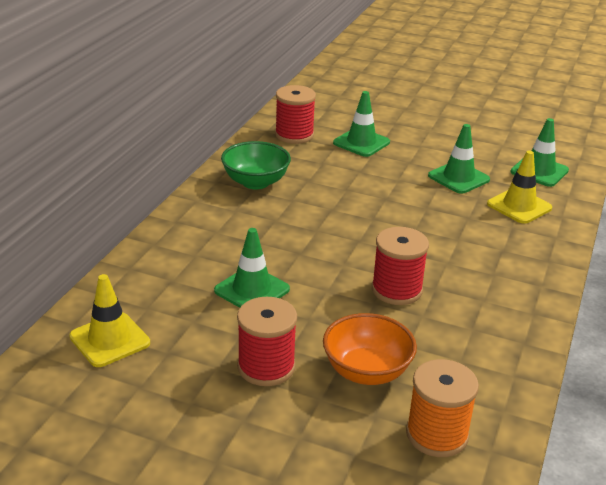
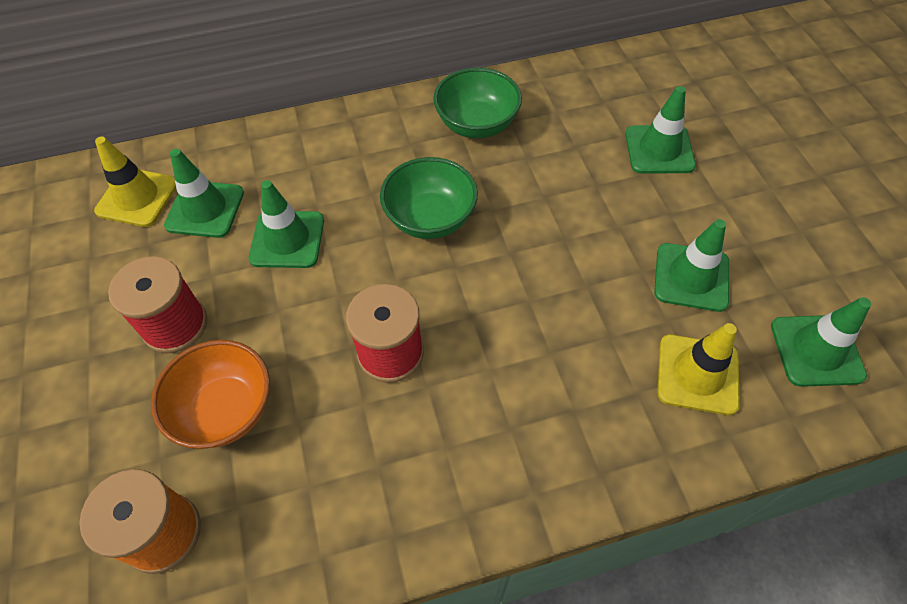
camera: 55 degrees right, 25 degrees up
red spool [275,85,316,144] -> none
none -> green traffic cone [164,149,244,238]
none -> green bowl [380,157,478,239]

